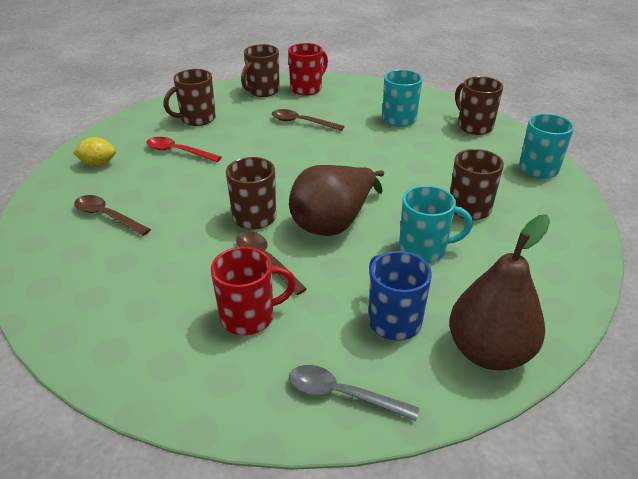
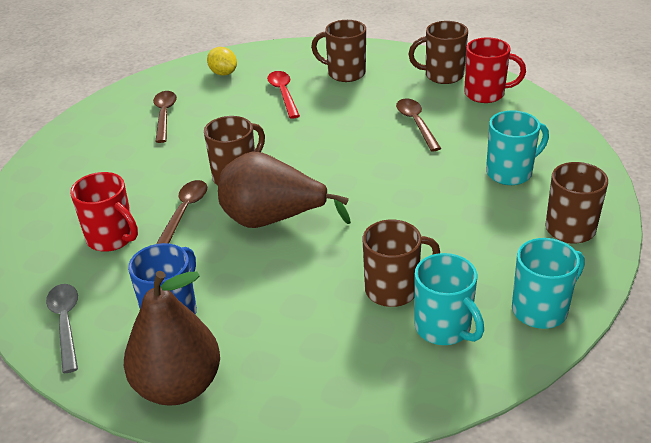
camera: 55 degrees right, 0 degrees up
turquoise mug [399,185,473,263] -> turquoise mug moved to [415,253,484,345]

